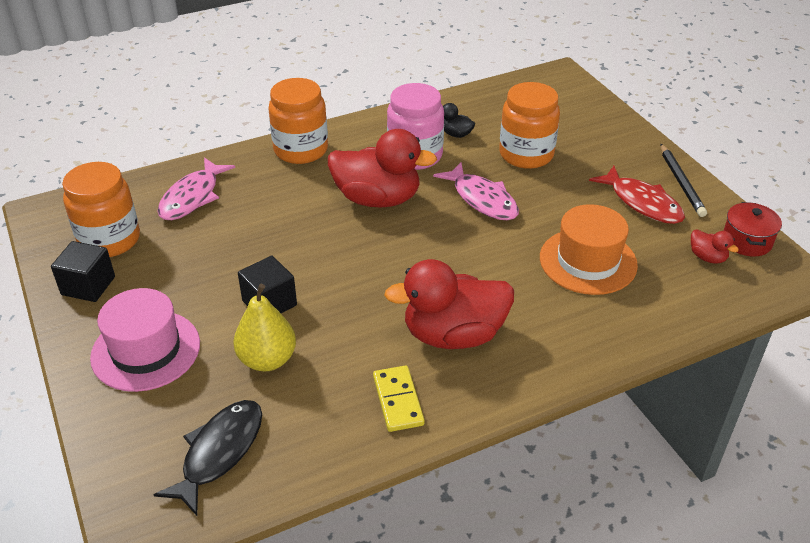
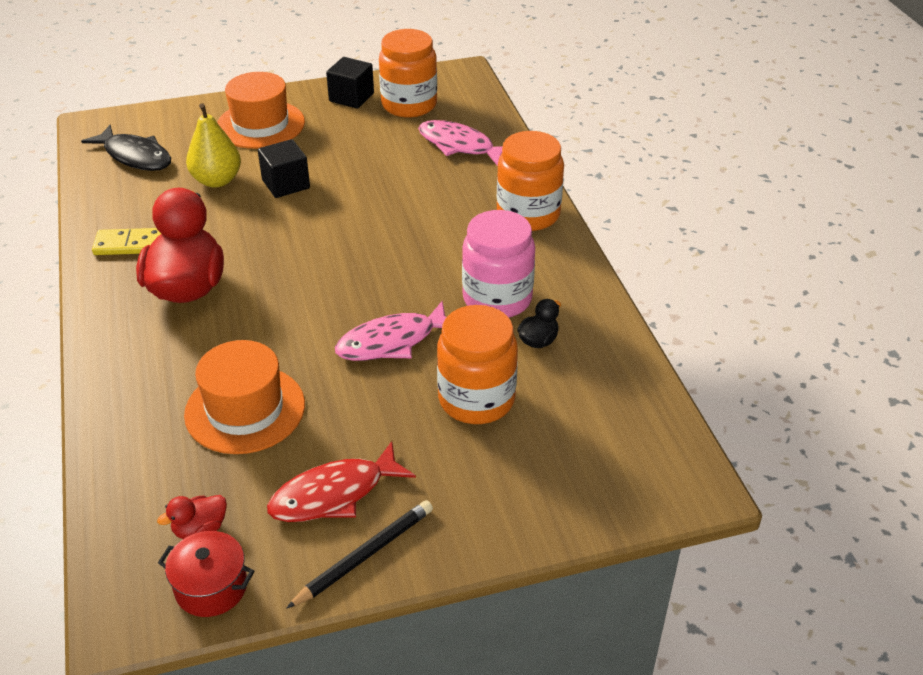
camera: 100 degrees right, 0 degrees up
pink hat [90,288,200,392] -> orange hat [217,72,305,149]
red duck [328,129,437,207] -> none
black pencil [661,144,707,217] -> black pencil turned 135 degrees clockwise [286,500,433,609]

